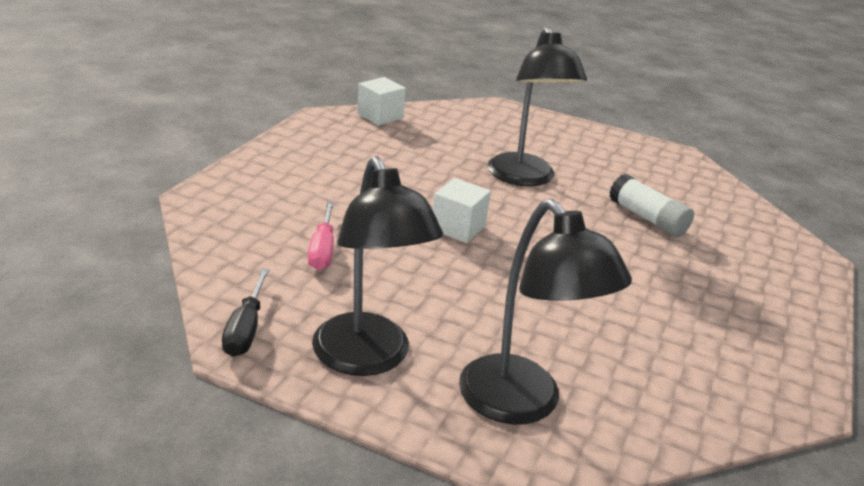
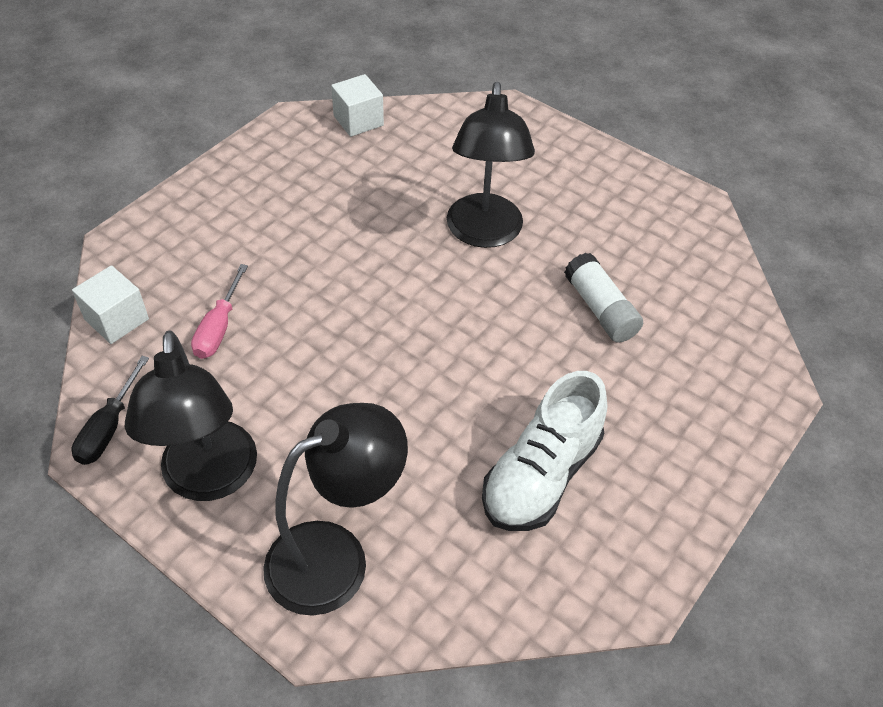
camera: 15 degrees right, 20 degrees up
white cube [433,178,491,243] -> white cube moved to [72,265,149,344]
black lamp [459,199,632,425] -> black lamp turned 105 degrees counterclockwise [263,403,408,616]
none -> white shoe [482,371,607,531]

